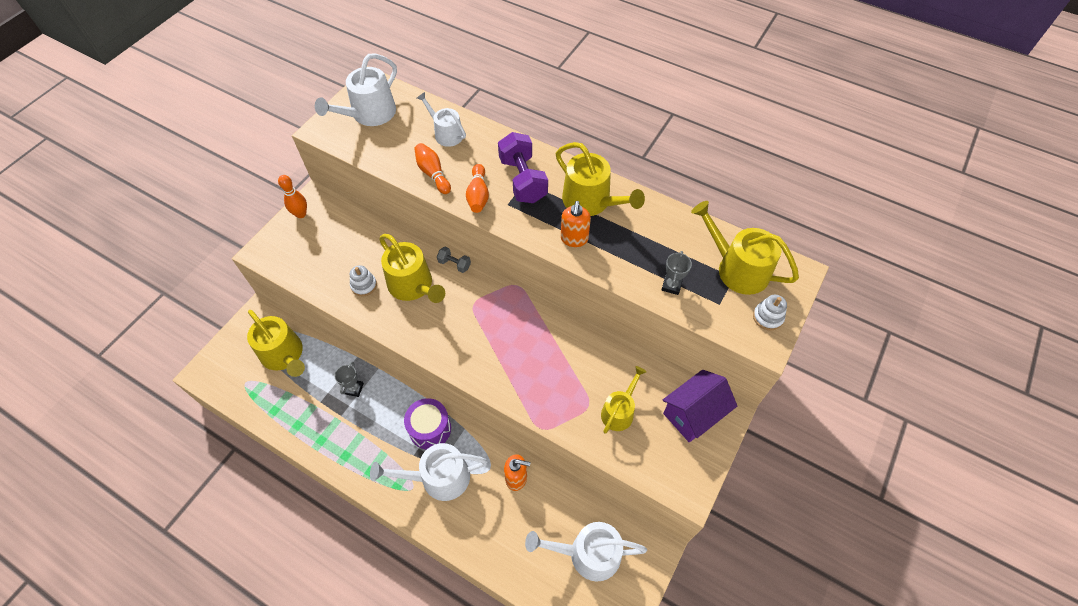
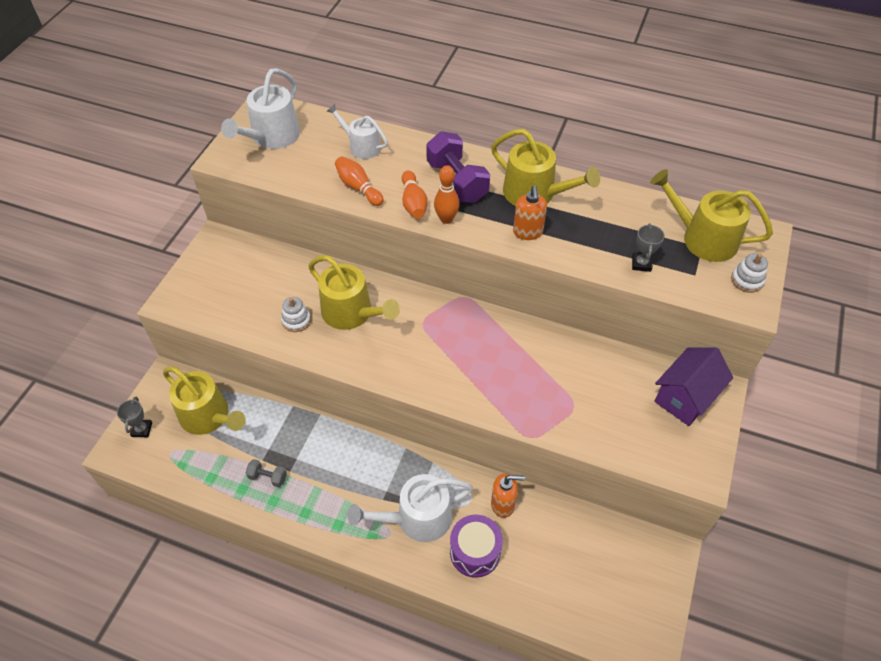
camera: 10 degrees left, 5 degrees down
orange bowling pin [278,175,307,218] -> orange bowling pin moved to [434,165,460,224]
grey trophy [335,362,364,397] -> grey trophy moved to [117,397,152,437]
purple drum [404,398,451,450] -> purple drum moved to [450,515,503,578]
grey dumbbell [437,247,471,273] -> grey dumbbell moved to [246,459,287,488]
white watering can [525,522,647,582] -> none
yellow watering can [601,366,646,434] -> none

